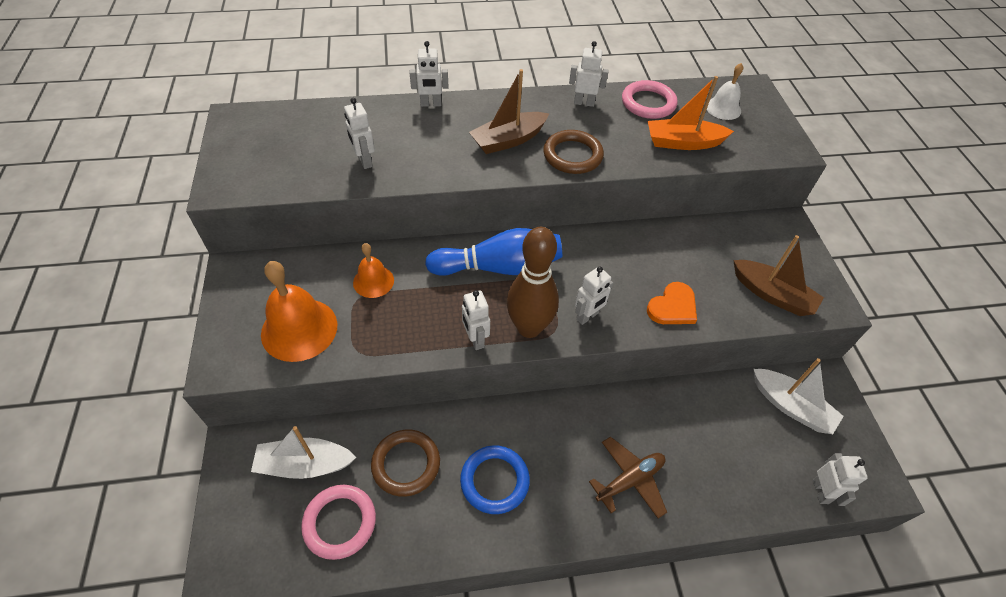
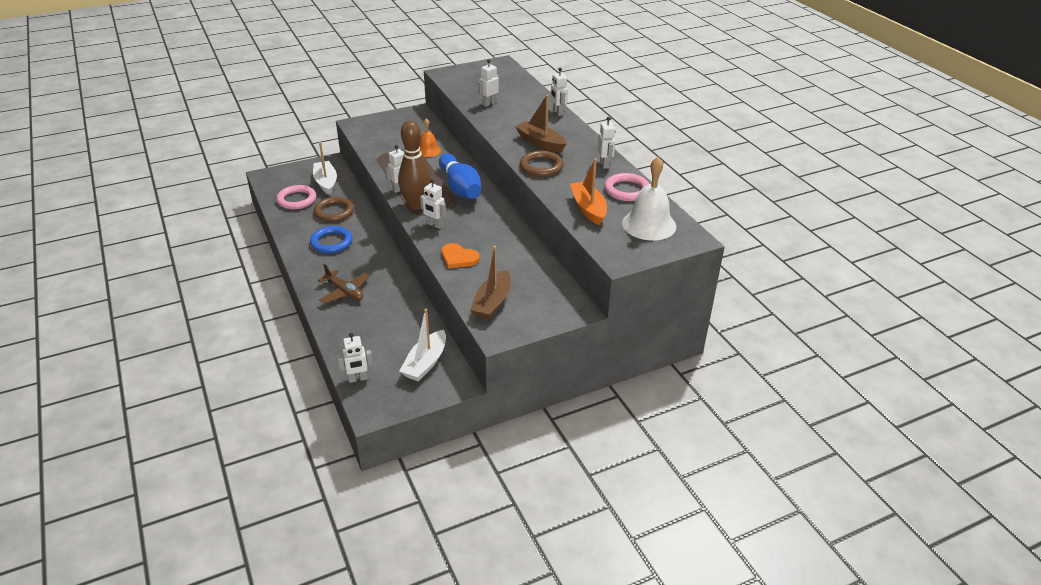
camera: 75 degrees right, 15 degrees down
orange bell [261,261,337,362] -> none
white bell [707,63,743,120] -> white bell [622,157,676,241], size x1.73

